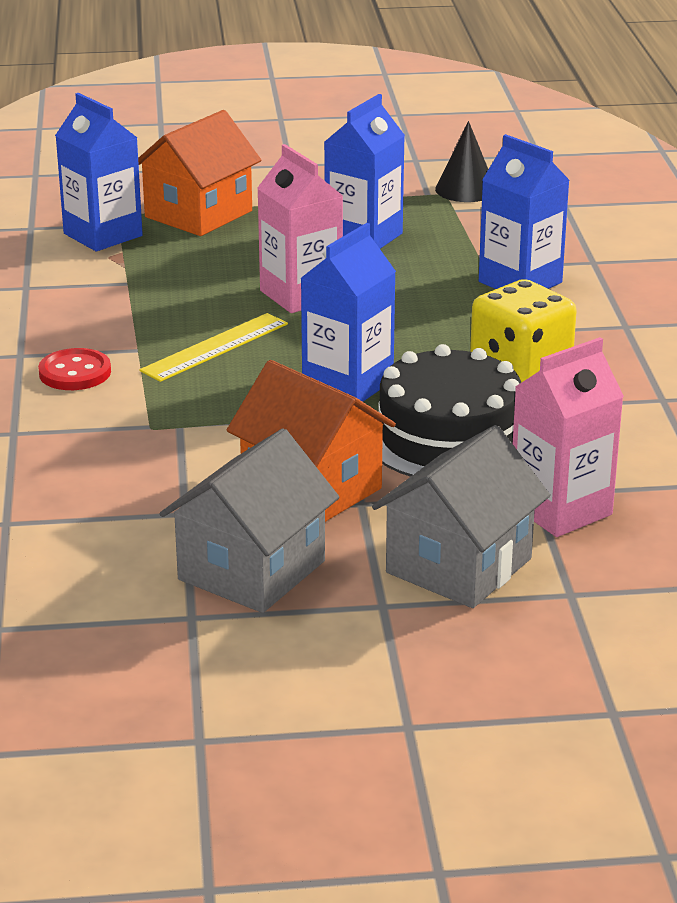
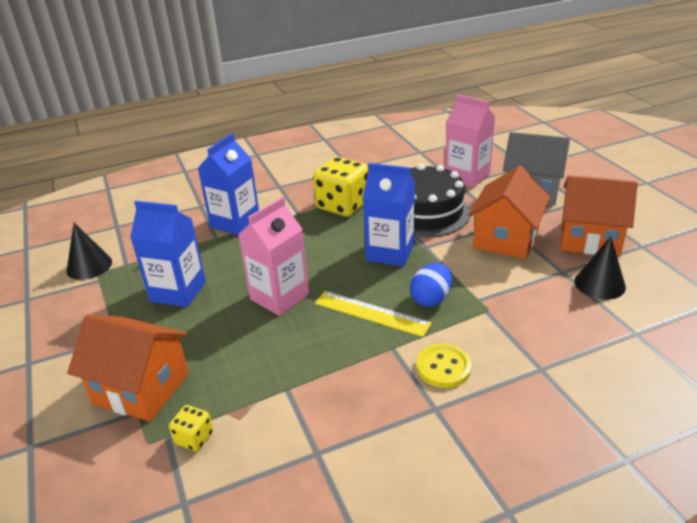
camera: 105 degrees left, 5 degrees up
red button [38,348,111,390] -> yellow button [417,344,472,388]
blue carton [55,93,143,251] -> yellow dice [169,405,213,451]
grey house [160,428,340,613] -> orange house [560,175,638,257]
none -> blue egg [410,263,452,307]
none -> black cone [574,236,626,300]

